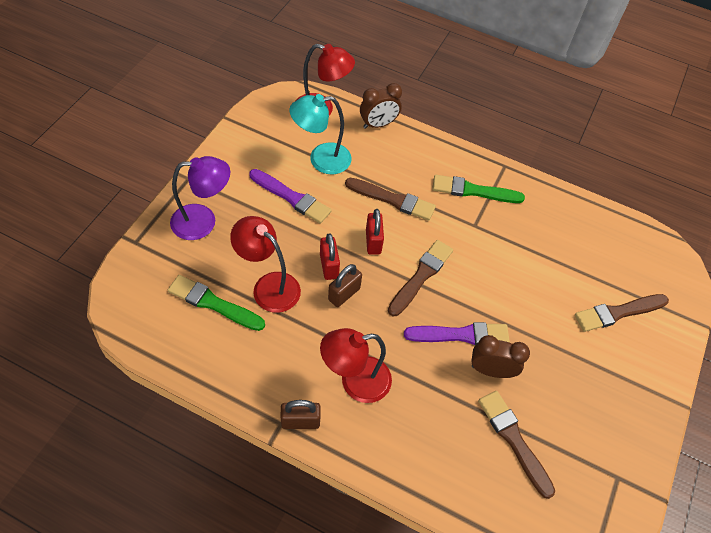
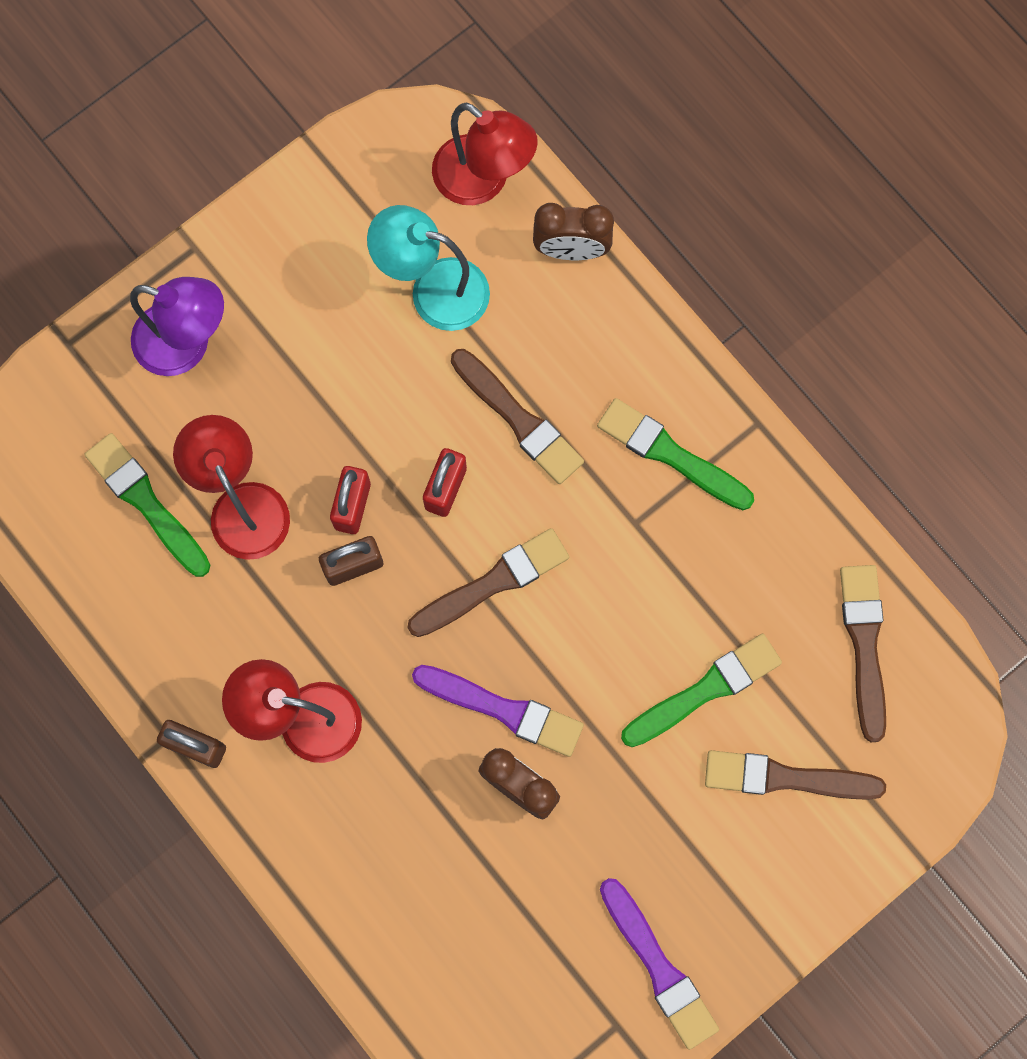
camera: 30 degrees right, 20 degrees up
purple brush [249,169,332,224] -> purple brush moved to [600,878,719,1050]
brown brush [478,391,555,499] -> brown brush moved to [840,565,886,742]
none -> green brush [621,634,782,747]

